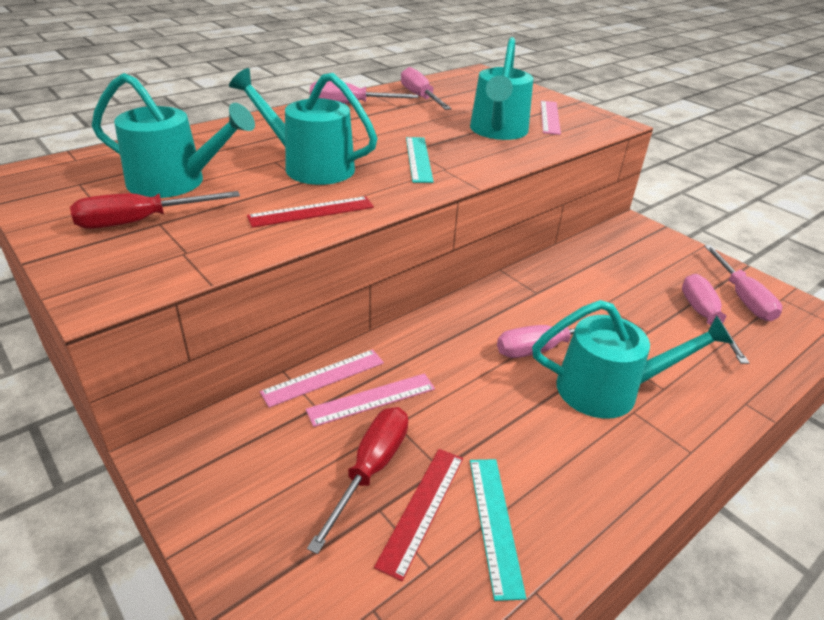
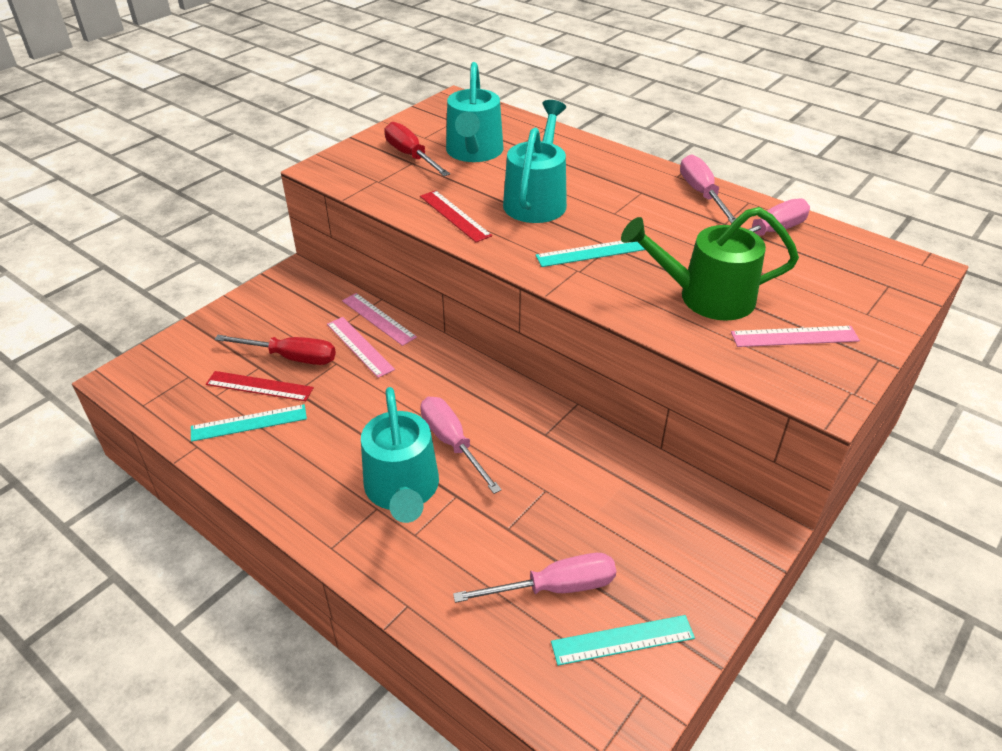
camera: 80 degrees right, 5 degrees up
turquoise watering can [470,37,533,140] -> green watering can [621,207,799,321]
pink screwdriver [704,245,782,321] -> turquoise ruler [551,615,695,666]

